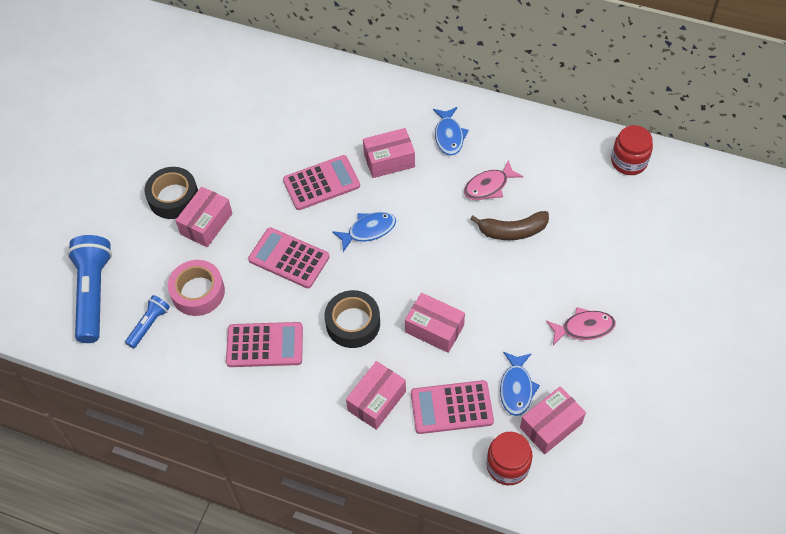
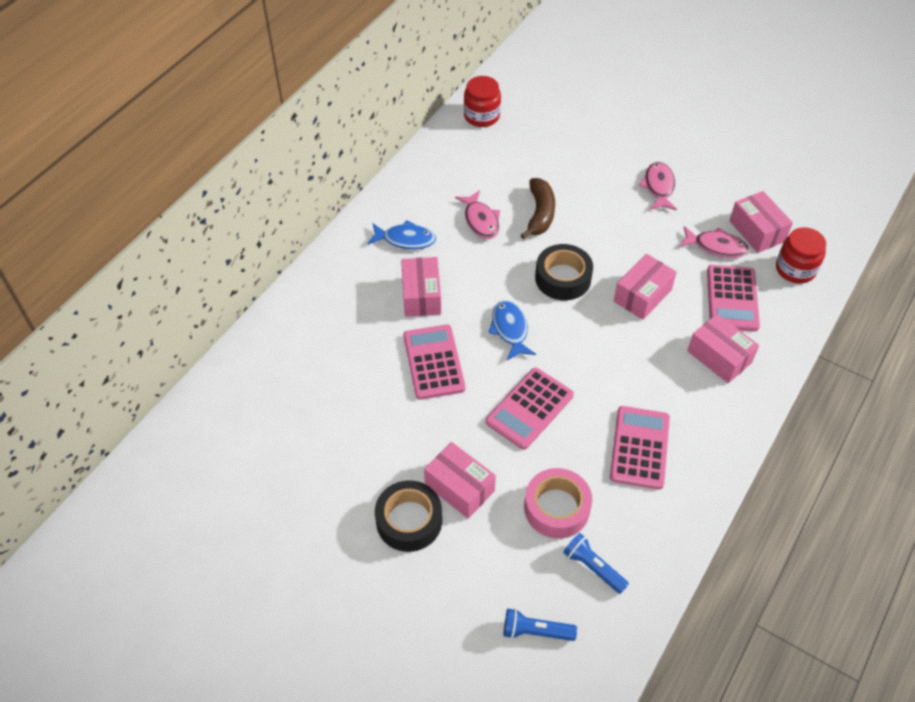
camera: 80 degrees left, 5 degrees down
blue flashlight [67,235,112,343] -> blue flashlight [504,609,577,641], size x0.51
black tape [325,290,380,348] -> black tape moved to [535,244,593,300]
blue fish [500,351,540,416] -> pink fish [679,226,749,258]

